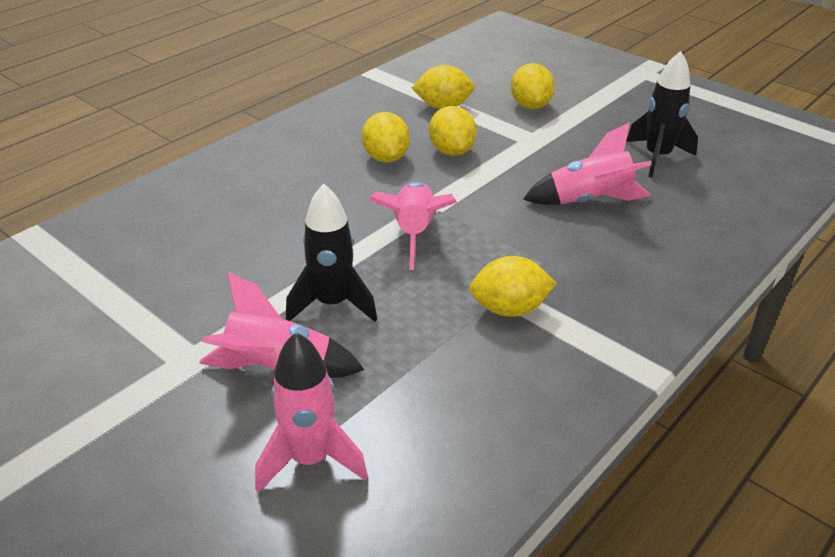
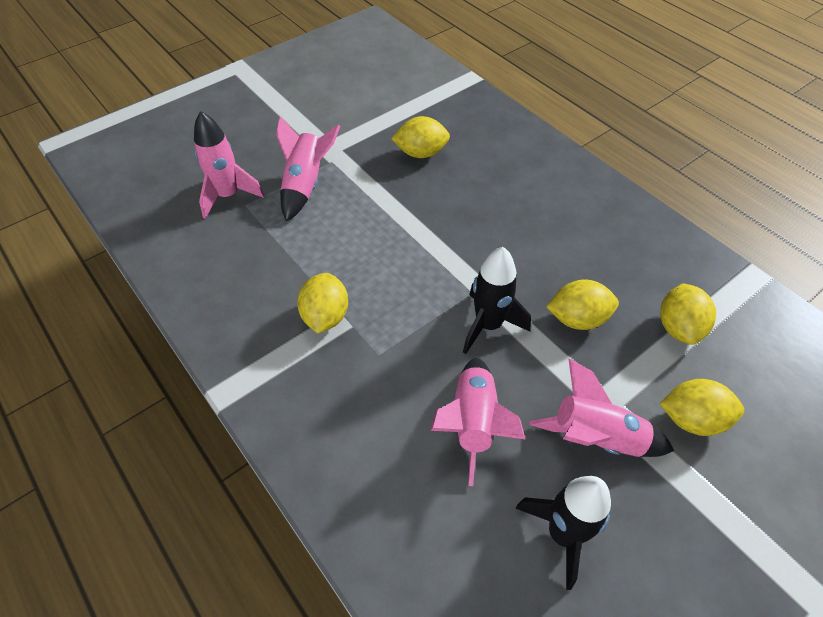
camera: 100 degrees right, 15 degrees up
black rocket [286,183,377,322] -> black rocket moved to [463,247,531,354]
yellow lemon [362,112,410,162] -> yellow lemon moved to [391,116,450,158]
pink rocket [369,182,457,270] -> pink rocket moved to [529,359,674,457]

